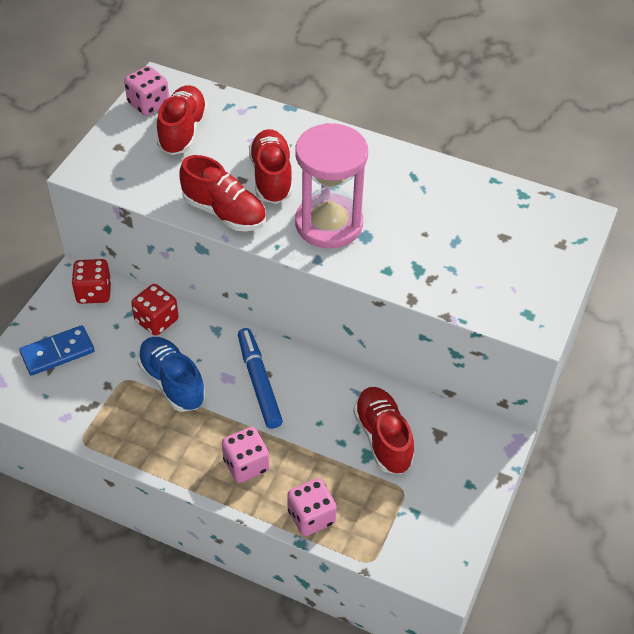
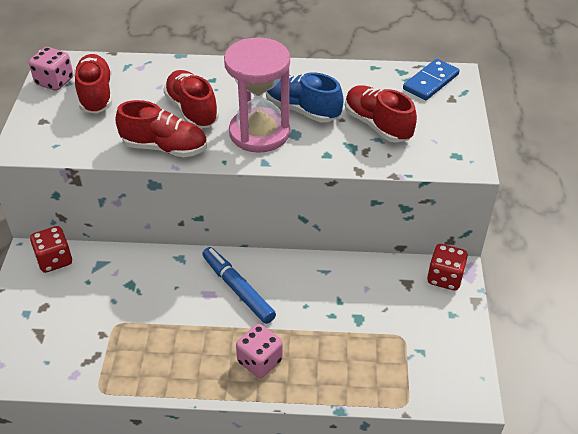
camera: 20 degrees left, 5 degrees down
blue domino [19,325,94,376] -> blue domino moved to [403,59,459,100]
red dice [131,284,179,336] -> red dice moved to [427,244,468,291]
blue shoe [137,337,206,412] -> blue shoe moved to [266,73,344,123]
pink dice [287,478,337,536] -> none
red shoe [353,387,415,474] -> red shoe moved to [345,85,417,143]

